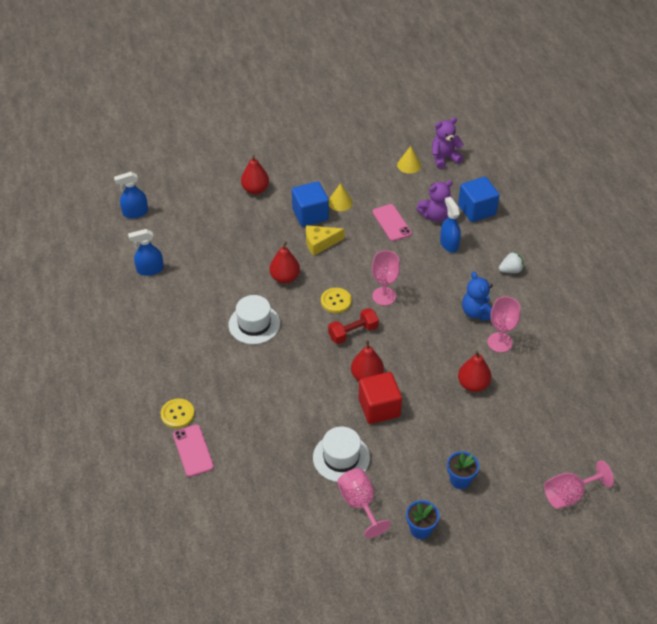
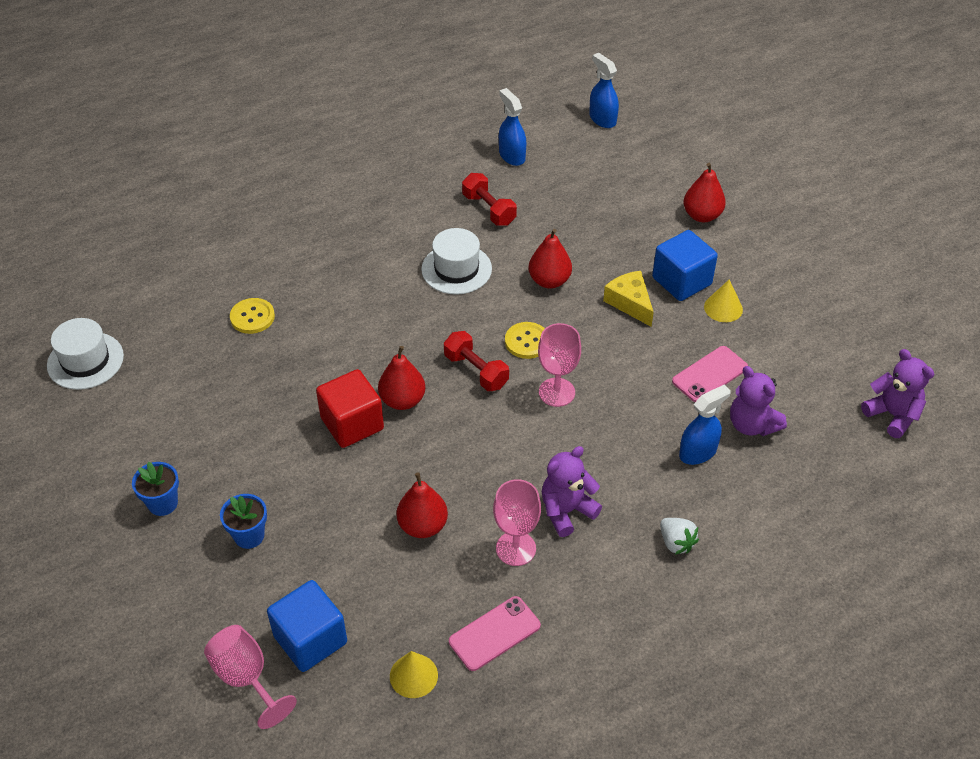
camera: 75 degrees right, 0 degrees up
yellow button [161,398,195,428] -> yellow button moved to [230,298,275,334]
pink phone [173,425,214,477] -> pink phone moved to [449,596,541,671]
white hat [313,427,370,482] -> white hat moved to [47,318,124,390]
pink goblet [337,468,391,538] -> none
yellow cone [397,146,421,174] -> yellow cone moved to [390,651,438,698]
blue cube [458,177,500,222] -> blue cube moved to [267,580,347,672]
blue teddy bear [462,271,493,321] -> purple teddy bear [542,446,602,537]
none -> red dumbbell [462,173,517,226]

